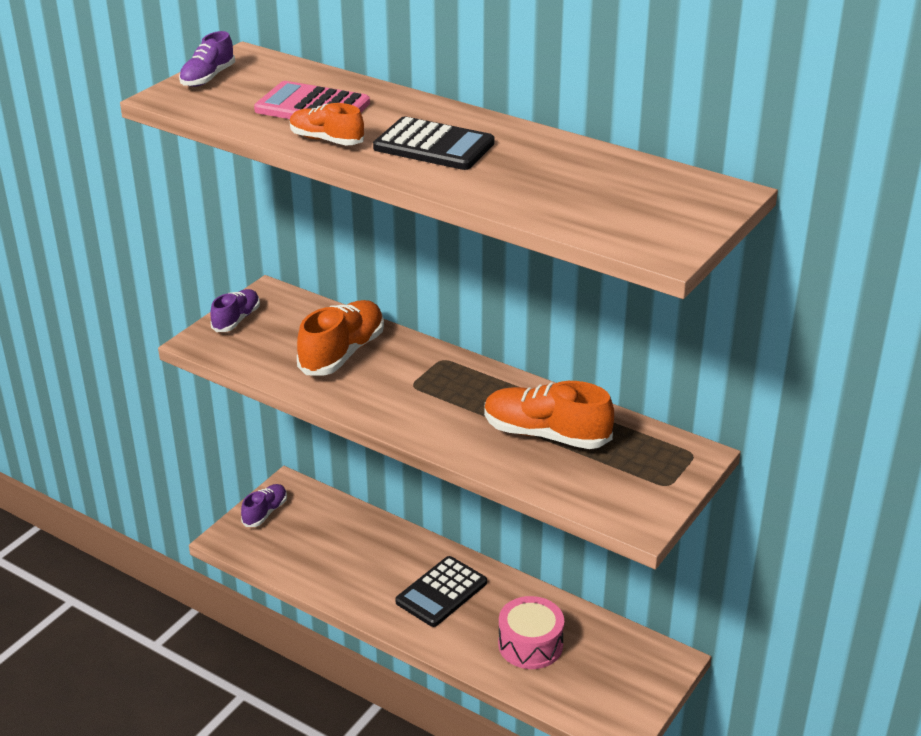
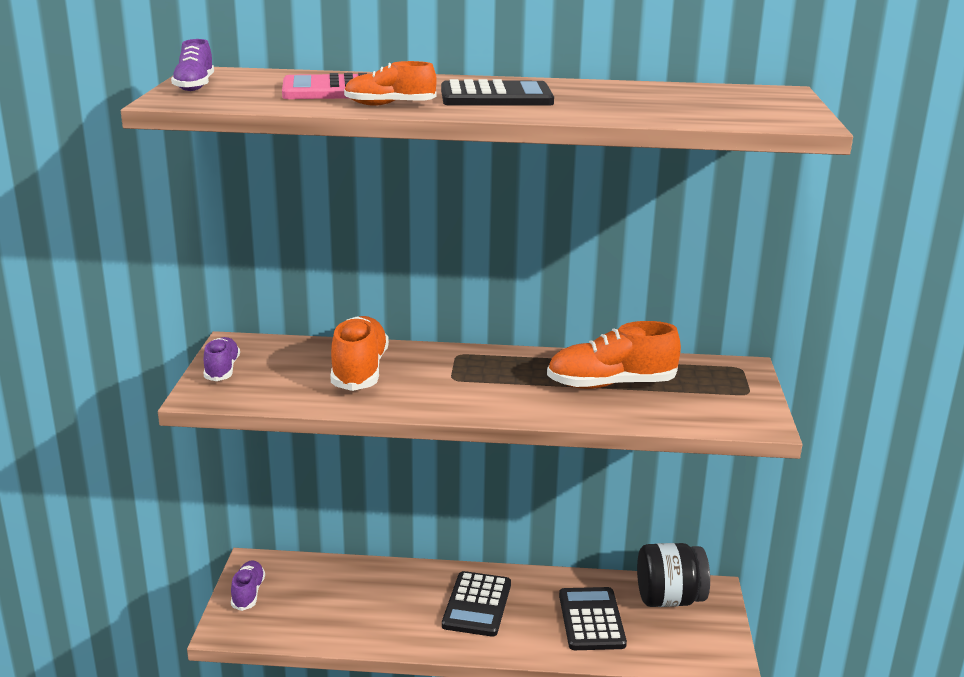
camera: 30 degrees left, 10 degrees down
pink drum [498,596,564,669] -> black calculator [559,587,627,650]
none -> black jar [637,543,710,607]

